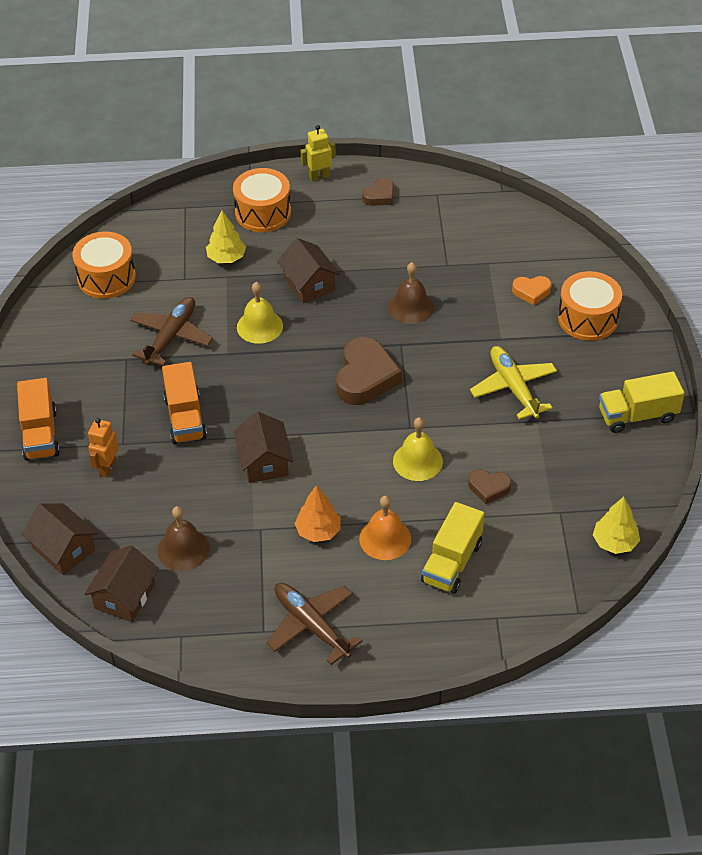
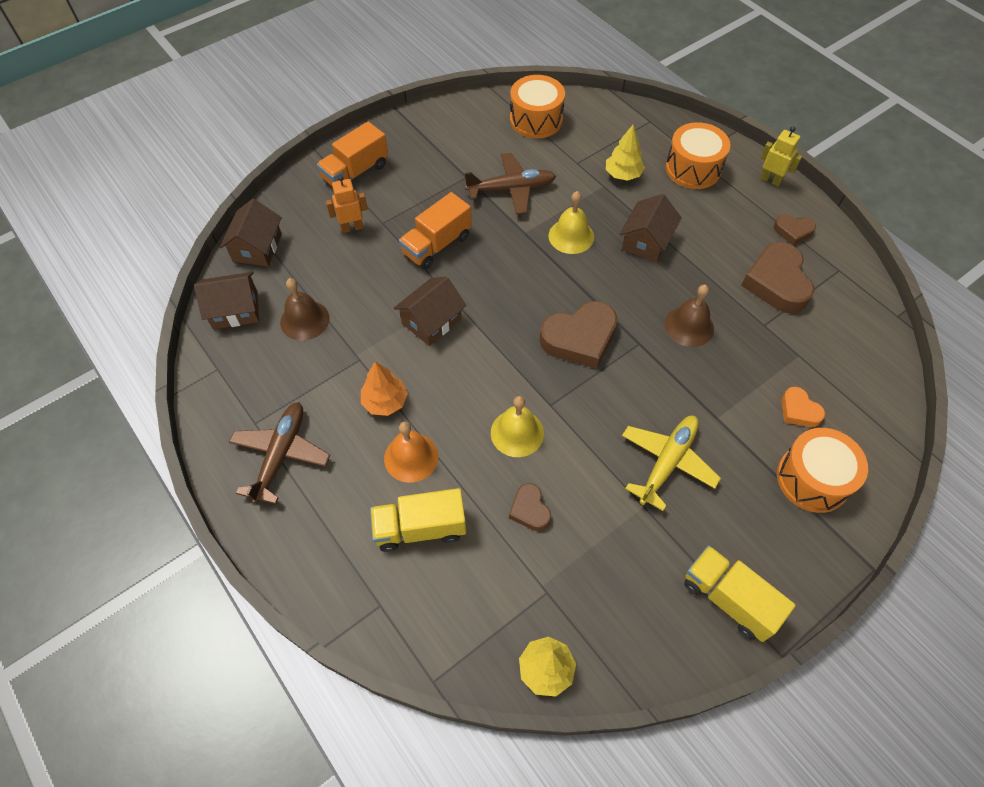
camera: 55 degrees right, 10 degrees up
none -> brown heart [741,242,814,314]

